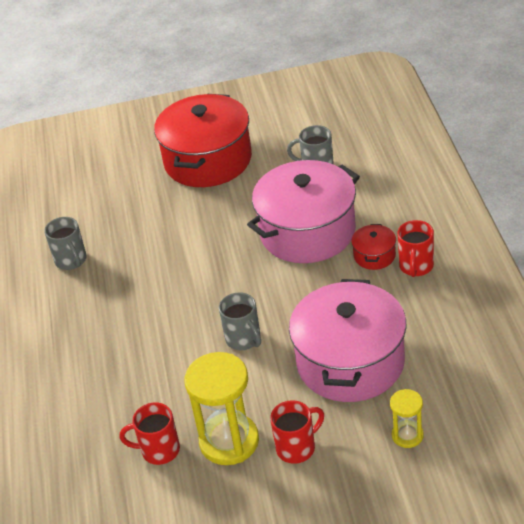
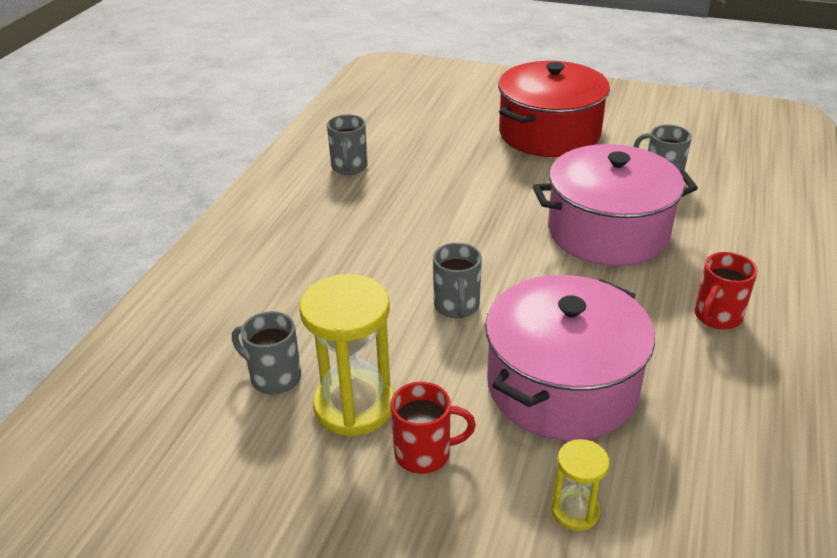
camera: 25 degrees right, 5 degrees down
red mug [120,403,180,465] -> grey mug [232,311,301,395]
red pot [351,224,396,270] -> none

